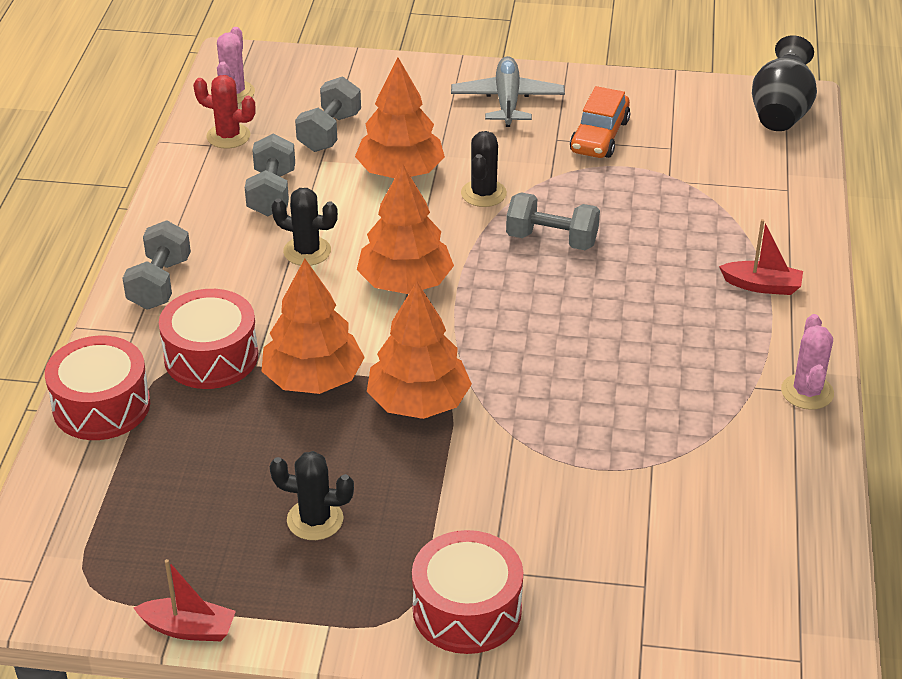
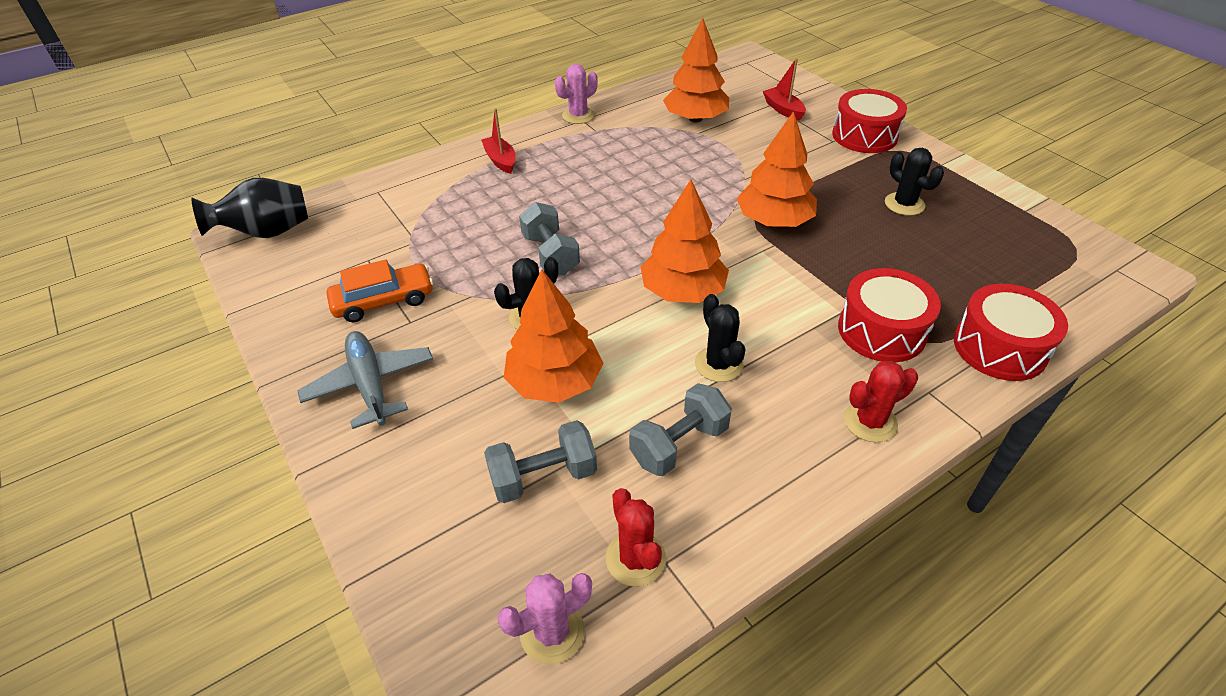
camera: 130 degrees left, 5 degrees up
grey dumbbell [122,220,191,310] -> red cactus [844,361,918,442]
red boat [133,559,236,641] -> red boat moved to [763,58,806,121]
orange tree [261,259,365,394] -> orange tree moved to [663,18,729,123]
grey plane [451,56,565,127] -> grey plane turned 105 degrees clockwise [297,331,433,429]

